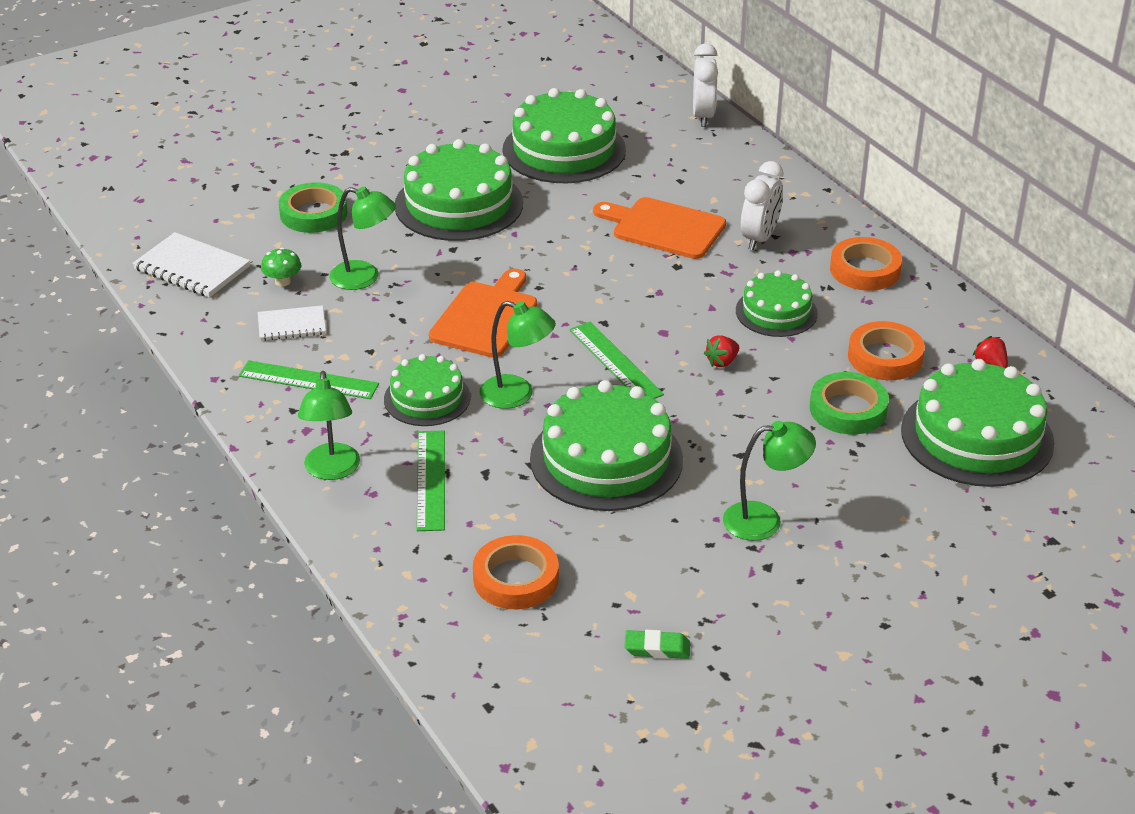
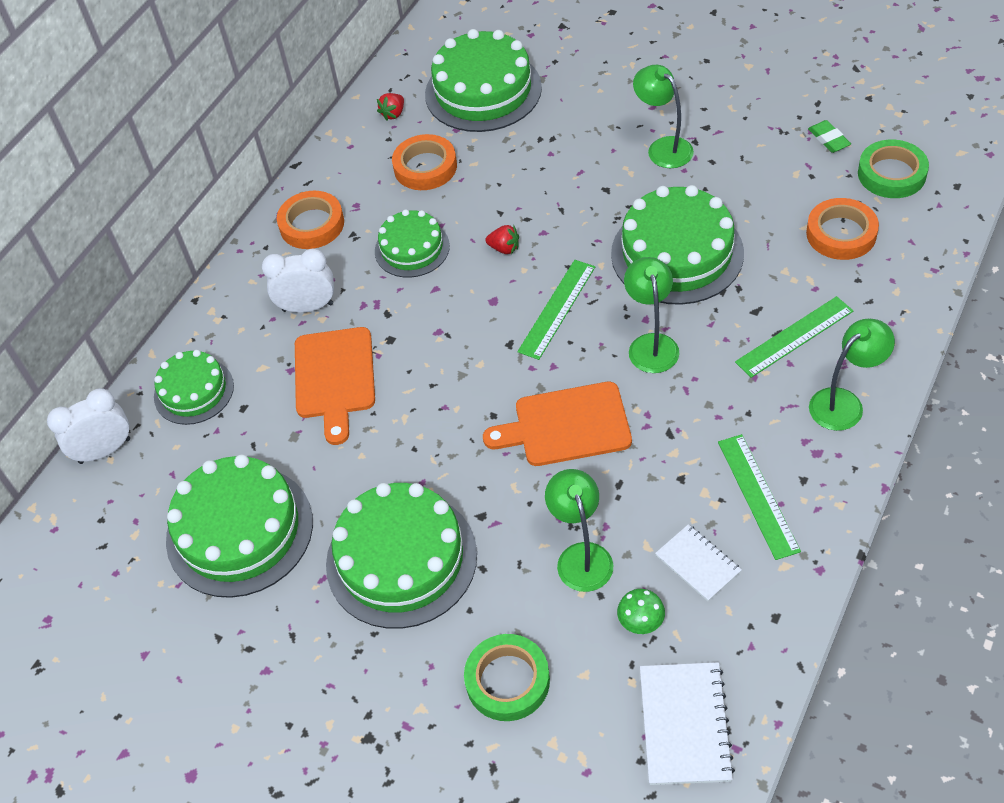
camera: 115 degrees left, 15 degrees up
green cake [384,354,471,426] -> green cake moved to [154,350,234,425]
green tape [810,372,889,435] -> green tape moved to [858,140,929,198]

